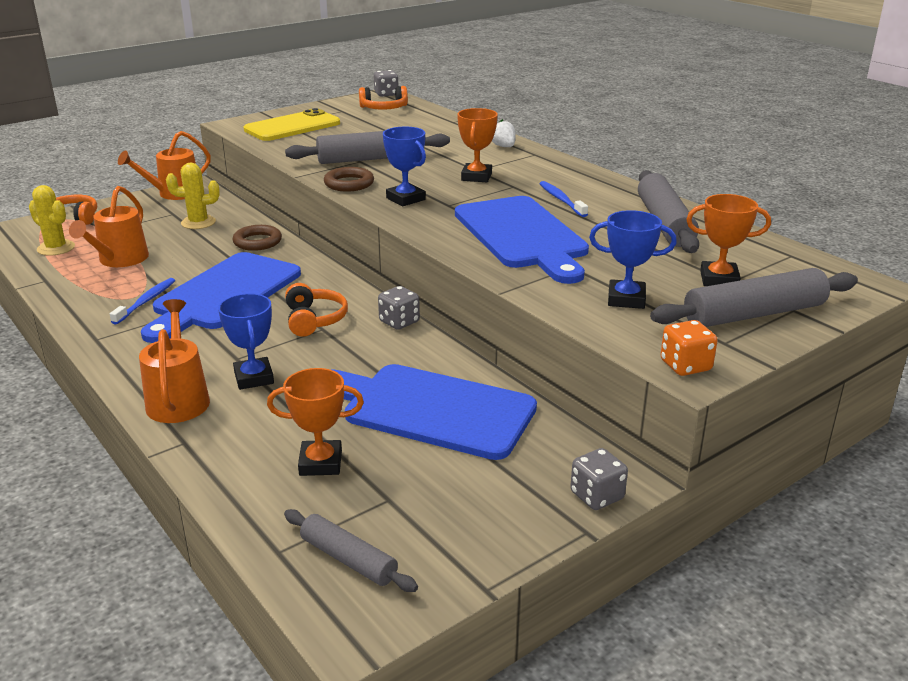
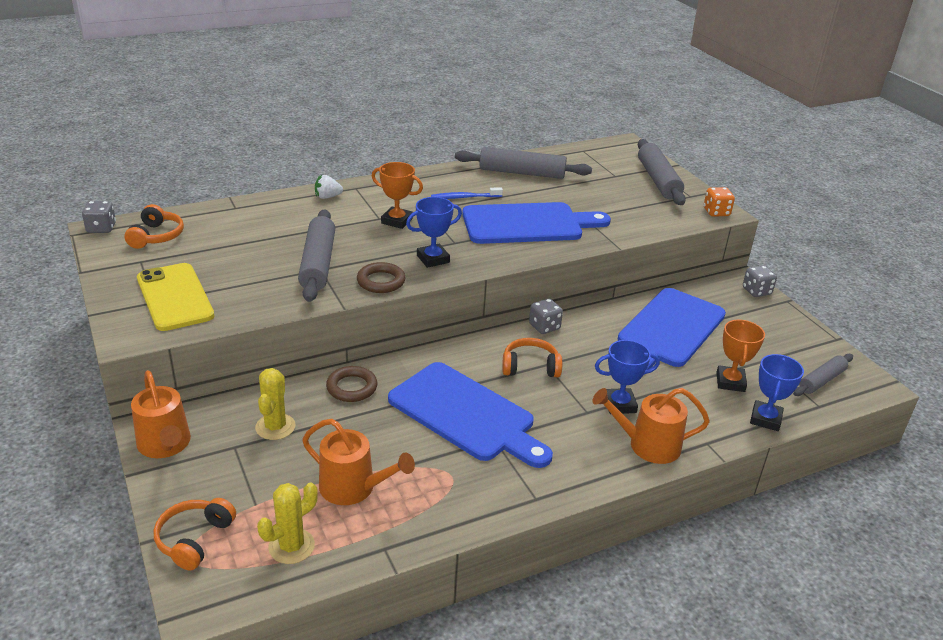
camera: 80 degrees left, 5 degrees up
blue toothbrush [110,278,175,325] -> none
blue trophy [589,210,677,309] -> blue trophy moved to [750,354,804,431]
orange trophy [686,194,771,286] -> none

